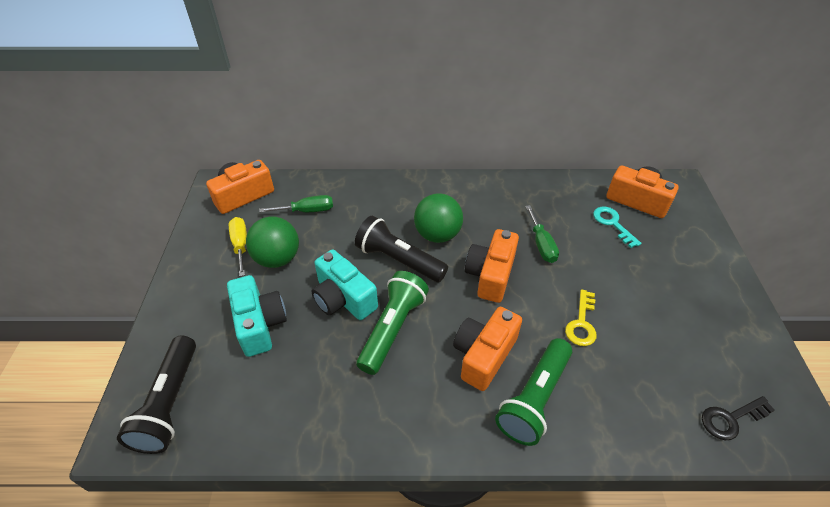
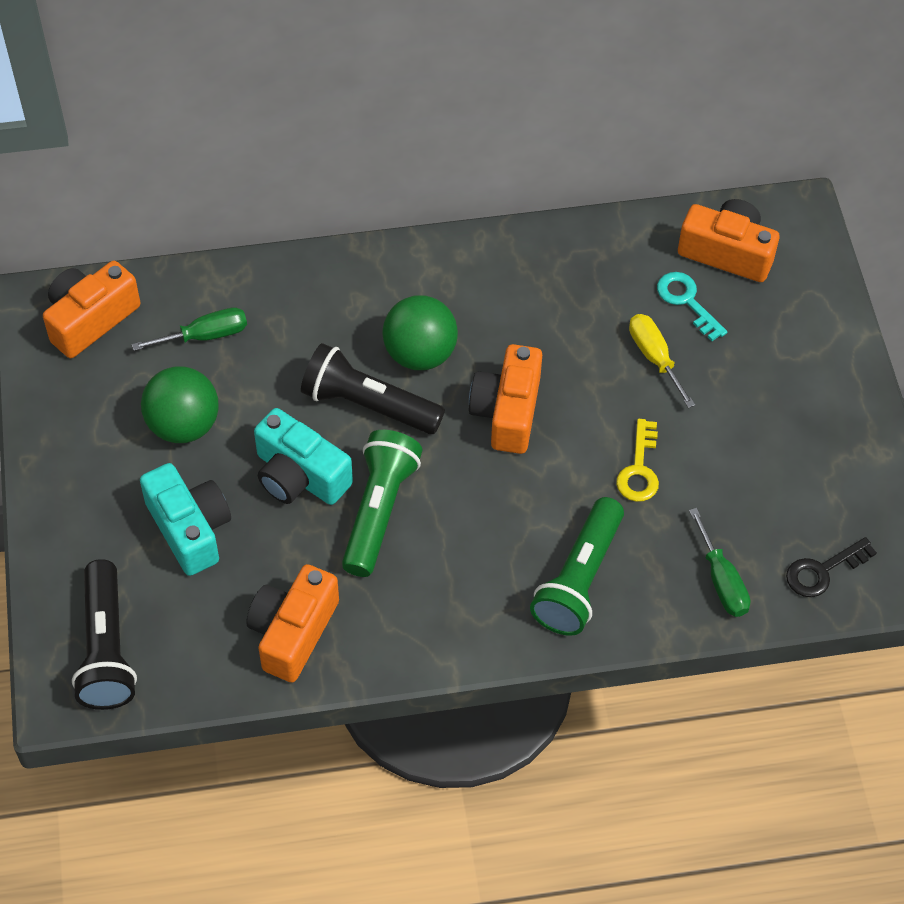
camera: 10 degrees left, 10 degrees up
yellow screwdriver [229,217,247,276] -> yellow screwdriver moved to [629,314,695,408]
orange camera [453,307,522,391] -> orange camera moved to [246,564,339,683]
green screwdriver [526,205,559,263] -> green screwdriver moved to [689,508,750,617]

